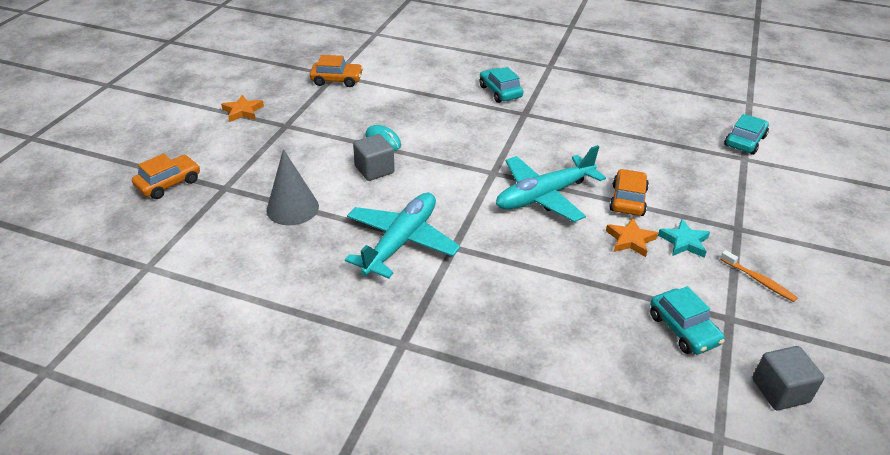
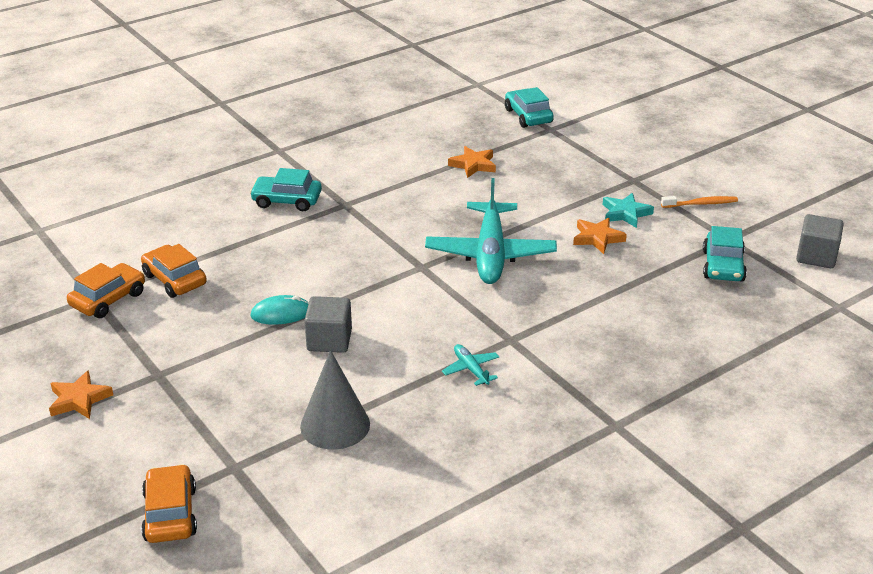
camera: 55 degrees left, 5 degrees down
turquoise plane [345,193,460,279] -> turquoise plane [442,344,499,386], size x0.42
orange car [609,169,649,216] -> orange car moved to [141,244,207,298]
turquoise car [650,286,725,354] -> turquoise car turned 90 degrees clockwise [703,226,747,282]
none -> orange star [448,146,496,178]

